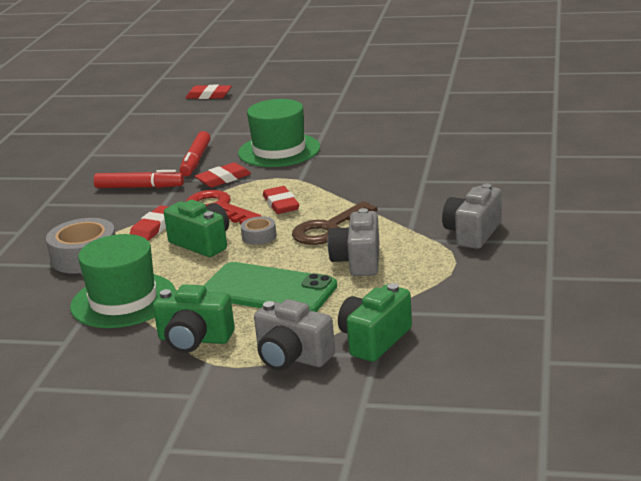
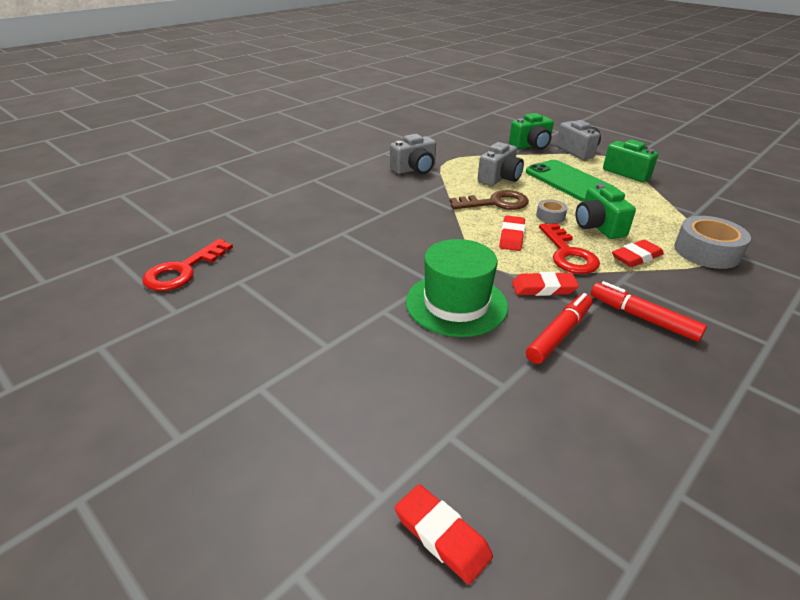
camera: 150 degrees left, 10 degrees up
green hat [70,234,176,328] -> none
none -> red key [142,239,233,291]

